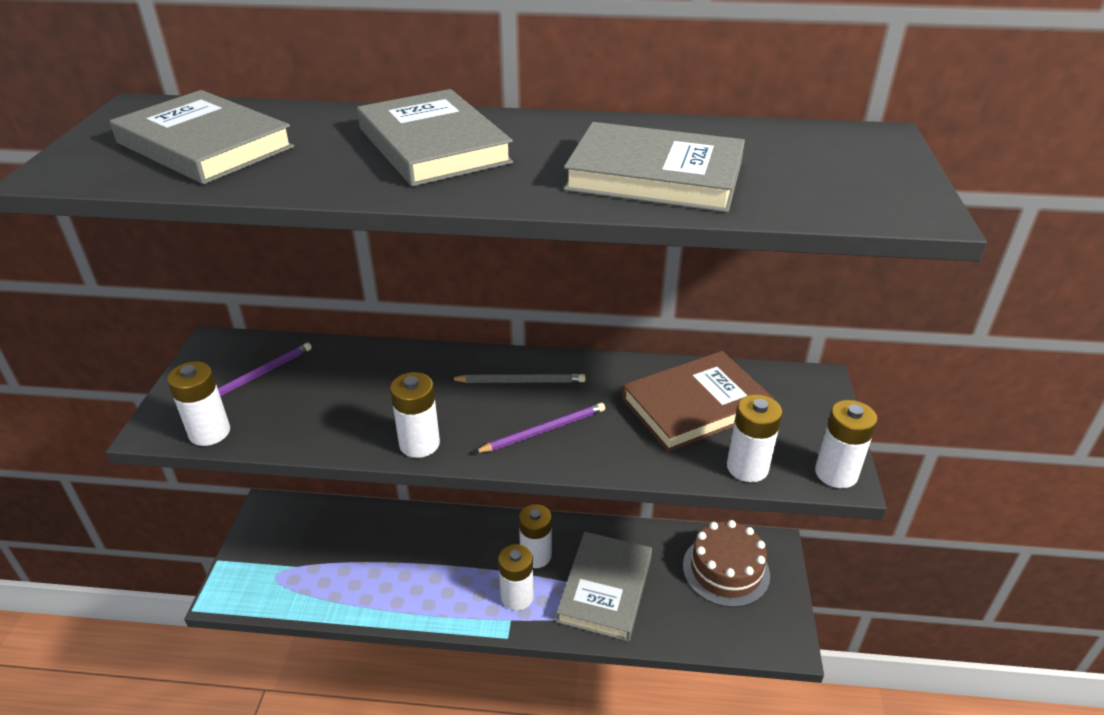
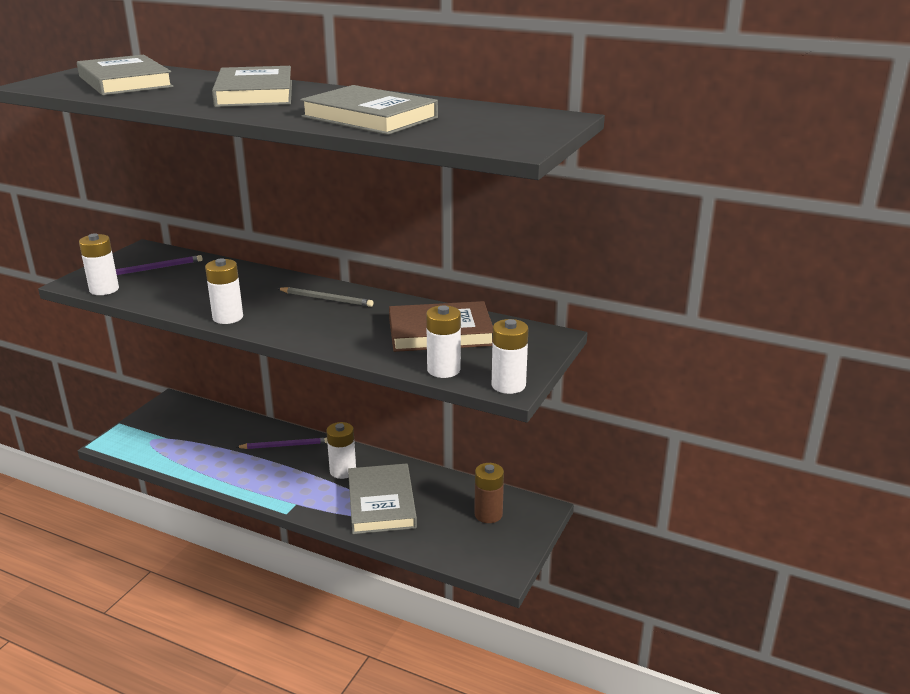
camera: 20 degrees right, 10 degrees down
purple pencil [473,403,605,453] -> purple pencil moved to [237,437,327,449]
white battery [498,544,534,610] -> none
grey book [556,532,652,642] -> grey book turned 45 degrees counterclockwise [348,463,417,534]
brown cake [683,520,770,607] -> brown battery [474,463,504,523]

